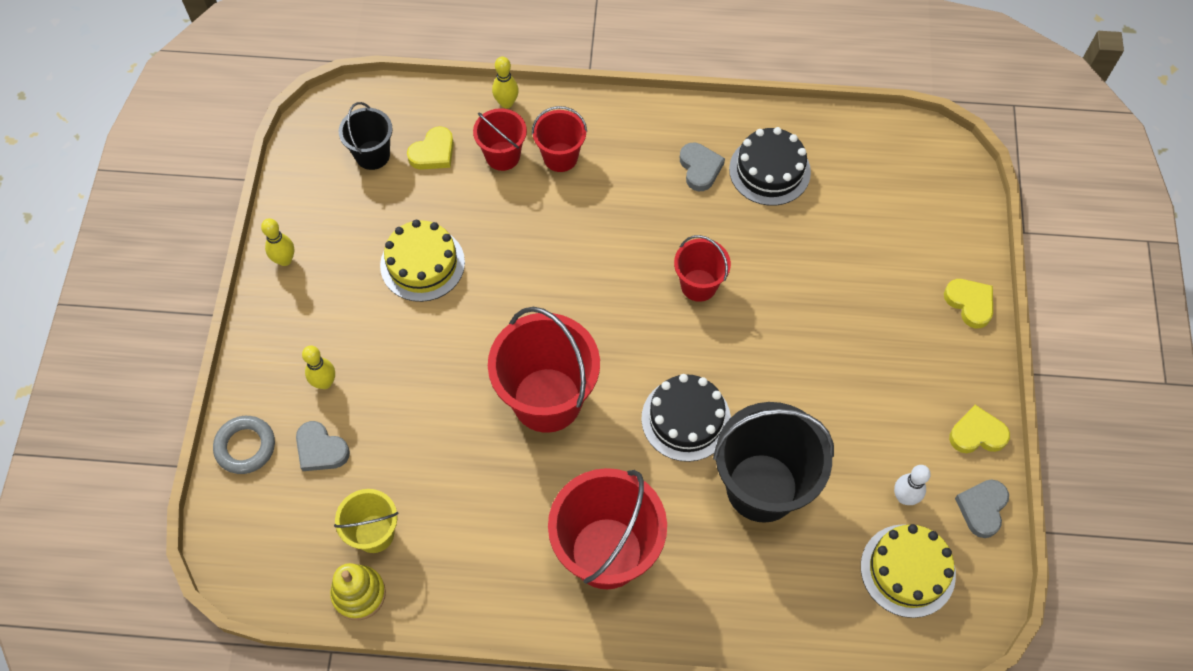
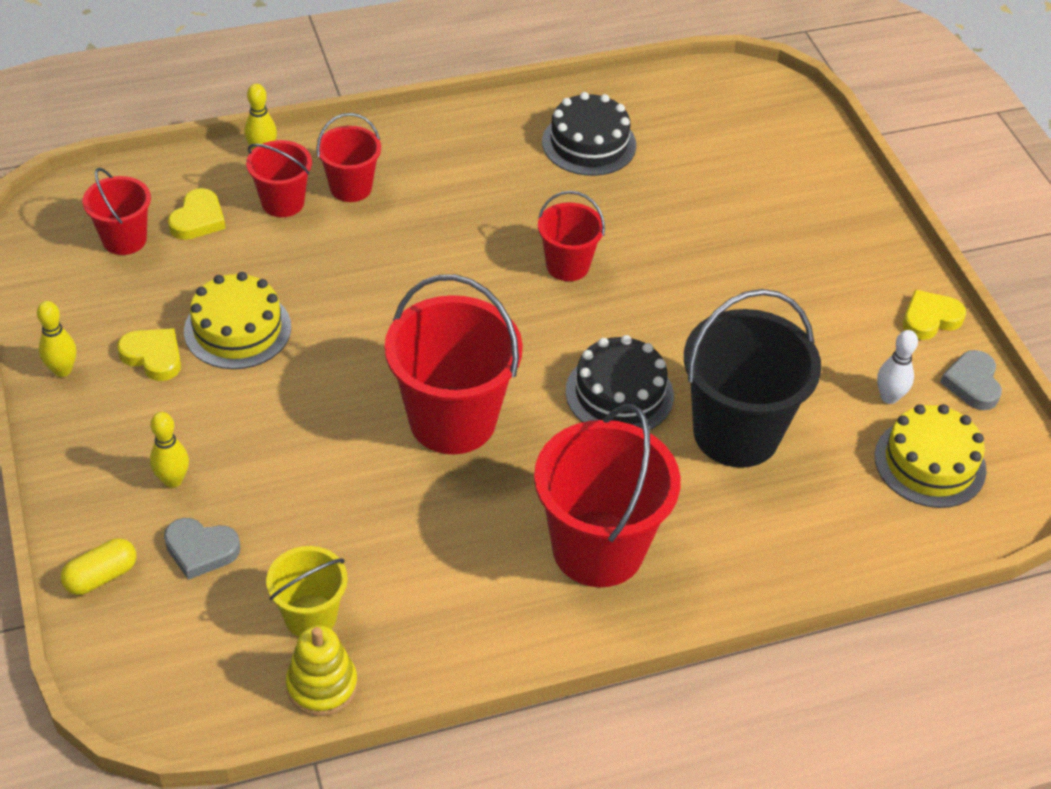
camera: 25 degrees left, 15 degrees down
grey ring [213,416,275,474] -> yellow capsule [61,538,136,595]
black bucket [339,102,393,170] -> red bucket [83,168,151,255]
grey heart [680,143,725,191] -> none
yellow heart [944,279,993,328] -> yellow heart moved to [117,328,181,381]

